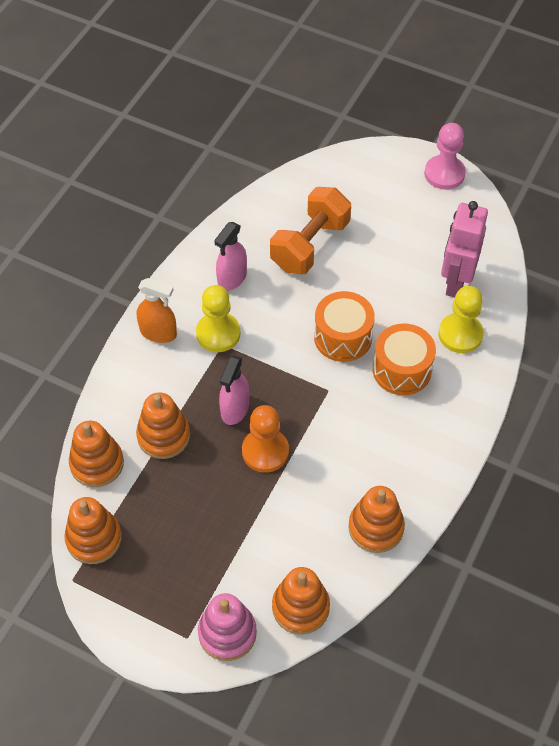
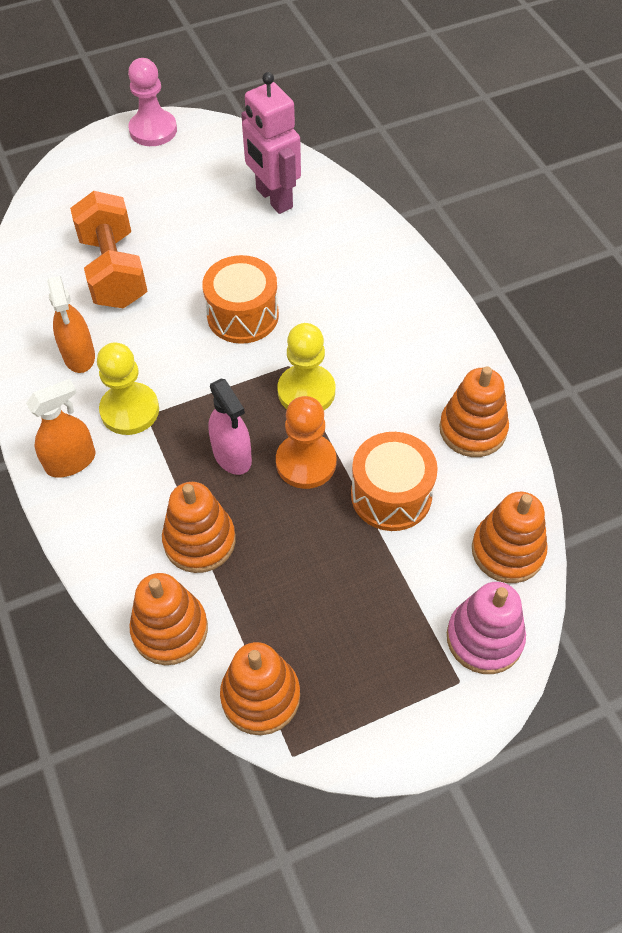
camera: 50 degrees left, 0 degrees up
pink spray bottle [214,222,247,291] -> orange spray bottle [47,276,95,373]
orange drum [373,323,436,395] -> orange drum moved to [351,432,438,531]
yellow pawn [438,286,484,353] -> yellow pawn moved to [277,323,335,410]

